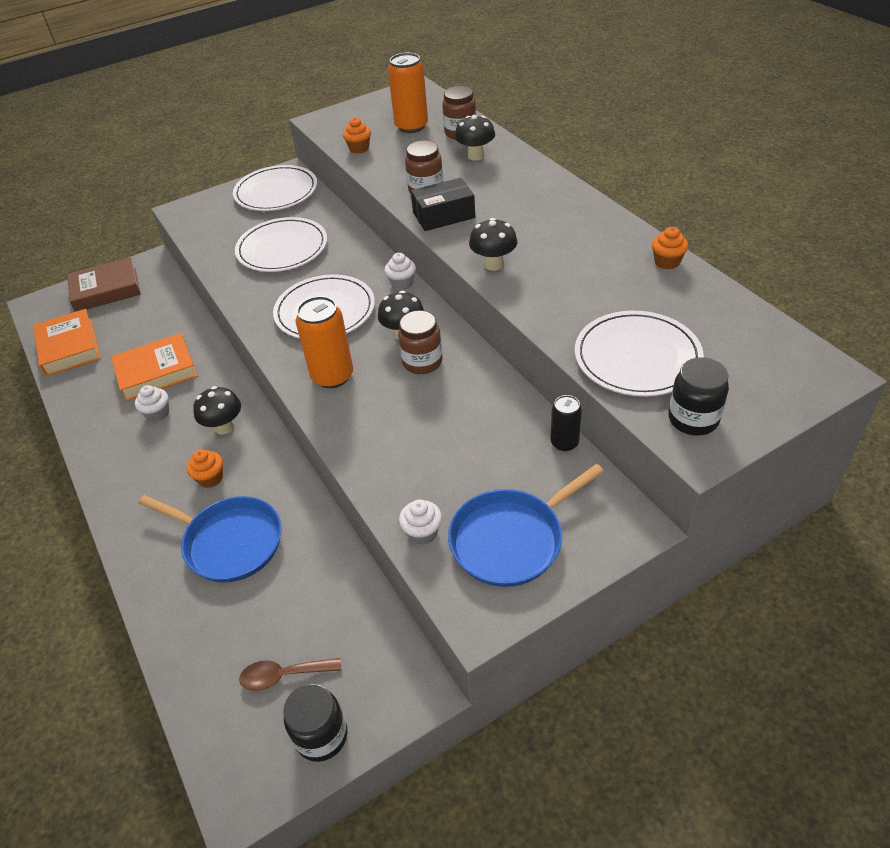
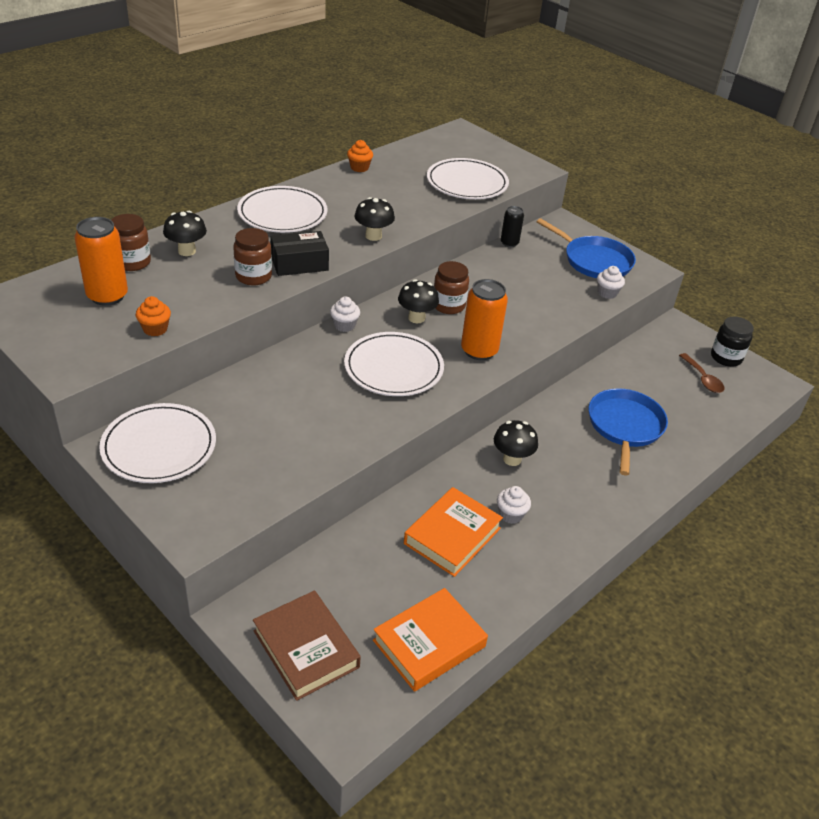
camera: 110 degrees left, 5 degrees down
orange book [111,333,197,401] -> orange book turned 75 degrees clockwise [404,487,503,577]
orange cupcake [187,449,223,488] -> none
white plate [235,217,327,272] -> white plate moved to [237,186,328,233]
black box [411,178,475,231] -> black box turned 75 degrees counterclockwise [270,231,329,276]
black jar [669,357,729,436] -> none

